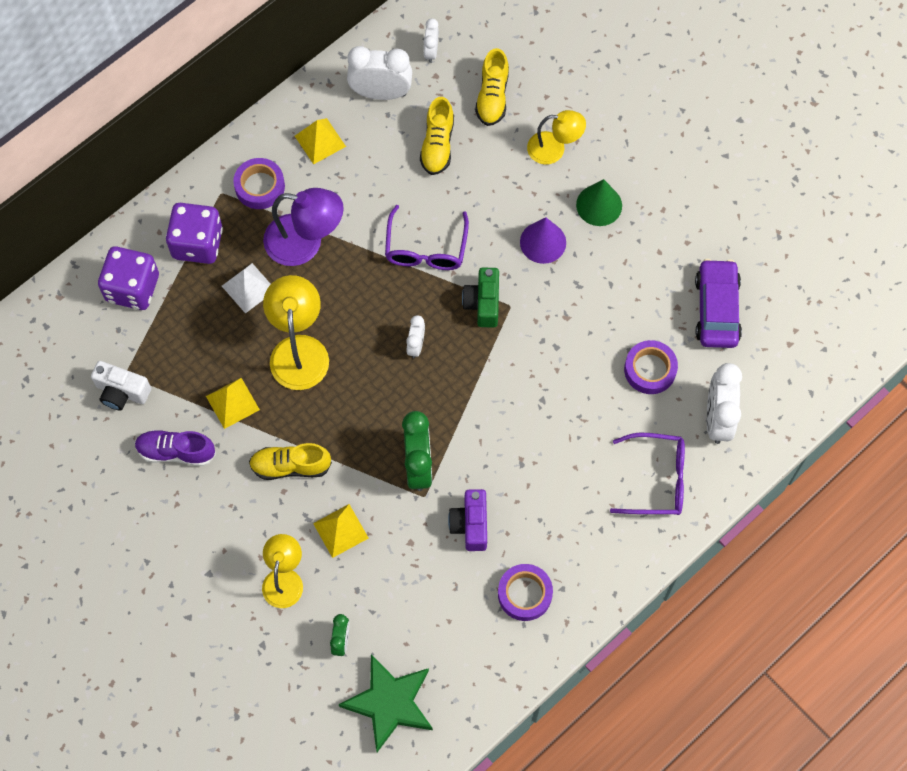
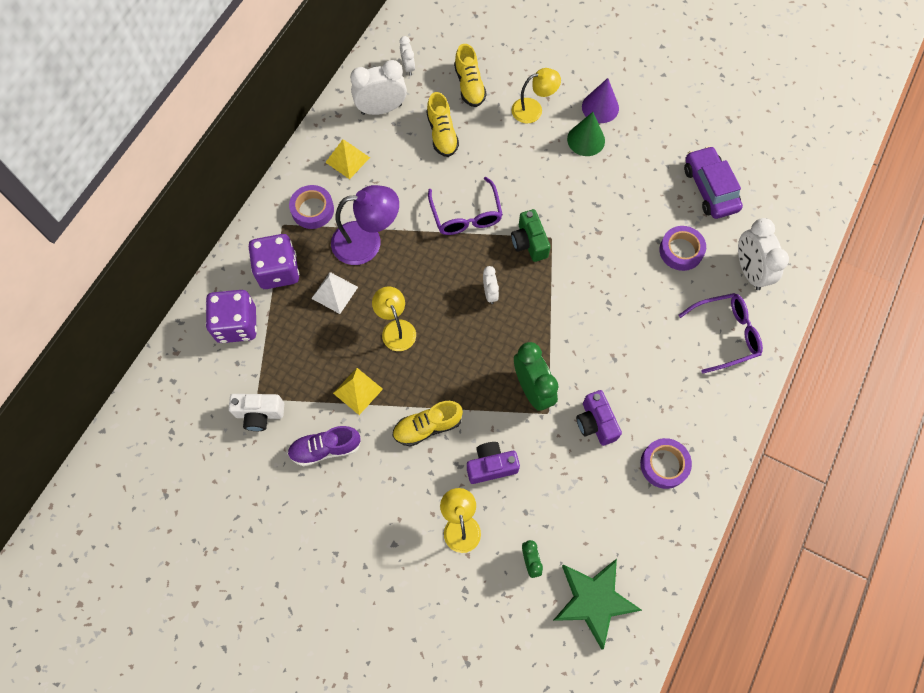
camera: 20 degrees left, 0 degrees up
yellow lamp [263,275,329,390] -> yellow lamp [372,286,416,351], size x0.66
yellow pyramid [313,504,369,558] -> purple camera [467,442,520,484]
purple cone [520,217,566,264] -> purple cone moved to [582,78,619,123]

